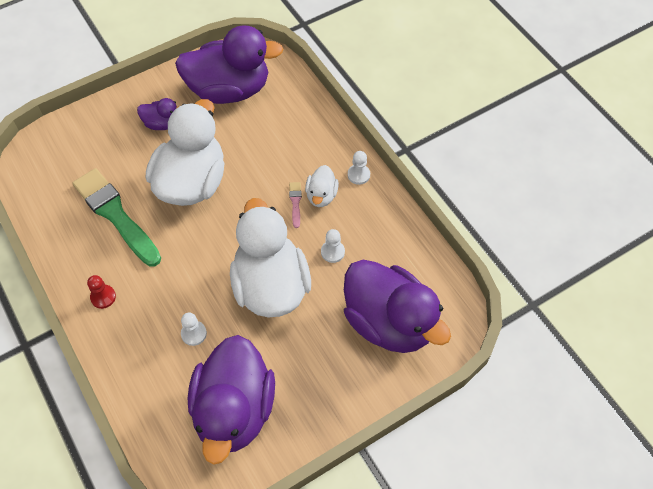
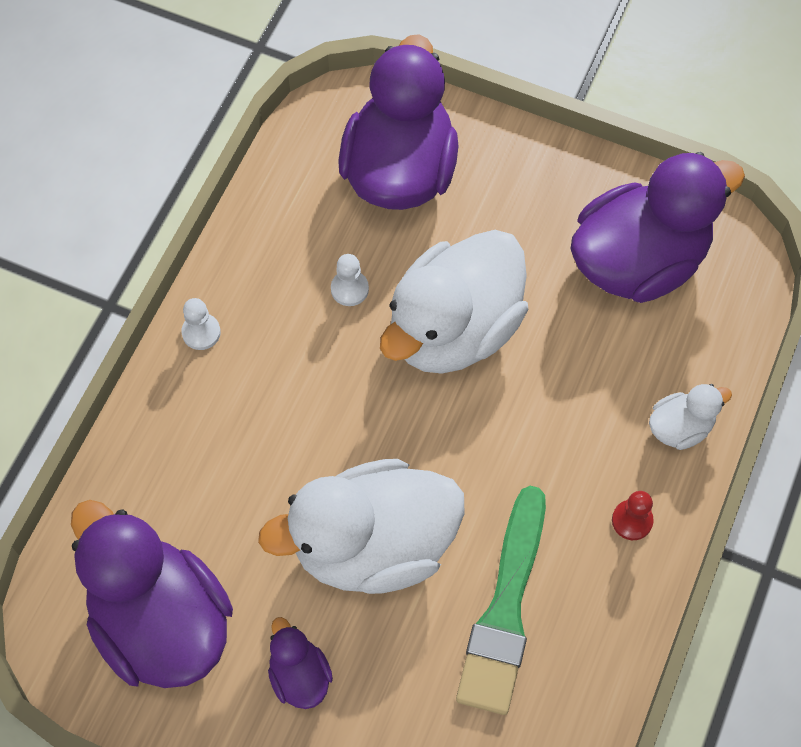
camera: 125 degrees left, 5 degrees up
white pawn [181,313,207,346] -> none
pink brush [289,182,302,228] -> none
white duck [305,165,339,207] -> white duck moved to [649,384,732,450]

